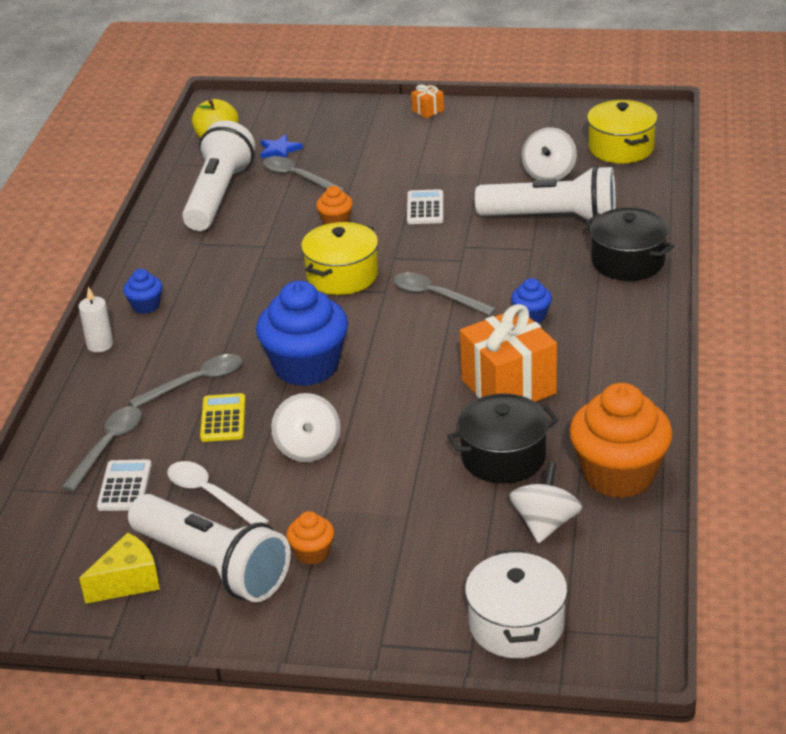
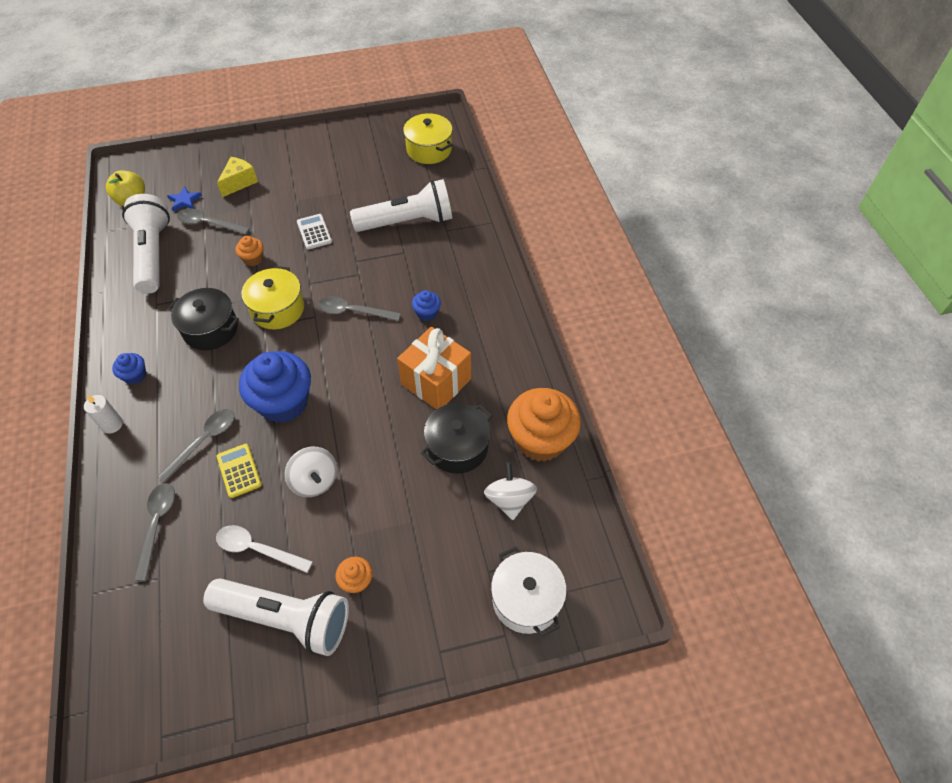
camera: 25 degrees left, 20 degrees up
yellow cheese [79,533,160,604] -> yellow cheese moved to [217,157,258,197]
white calculator [97,459,152,511] -> none
orange gift [411,85,444,118] -> none
white spinning top [522,127,577,181] -> none
black pot [585,208,674,281] -> black pot moved to [168,288,239,350]

